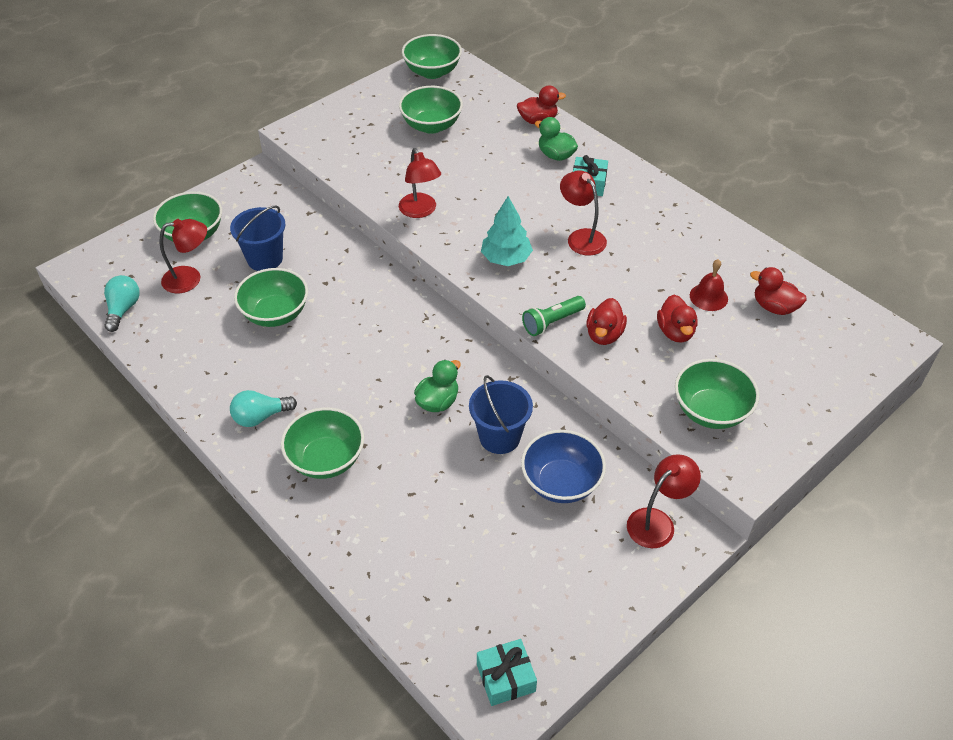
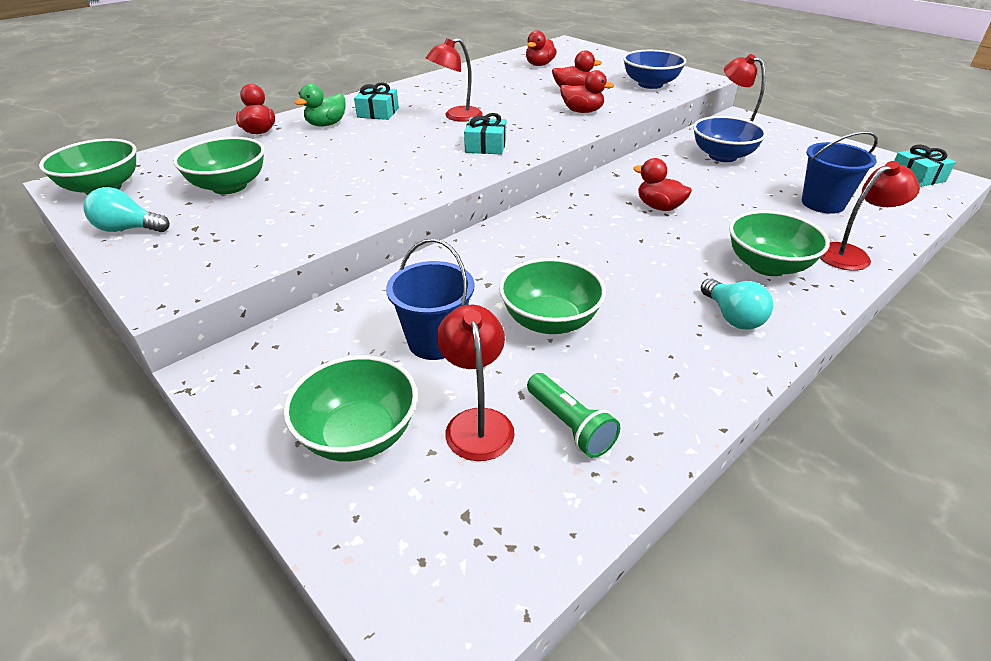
camera: 90 degrees left, 10 degrees down
turquoise light bulb [104,275,140,332] -> turquoise light bulb moved to [83,187,170,232]
red lamp [399,148,441,218] -> red lamp moved to [820,161,920,271]
green duck [414,360,461,412] -> red duck [633,158,692,211]
blue bucket [469,375,533,454] -> blue bucket moved to [802,131,878,214]
turquoise tree [481,196,533,266] -> turquoise gift [464,113,506,154]
green flashlight [522,296,586,336] -> green flashlight moved to [527,373,620,458]
green bowl [675,359,759,429] -> blue bowl [623,50,686,89]
red bell [690,259,728,311] -> none

